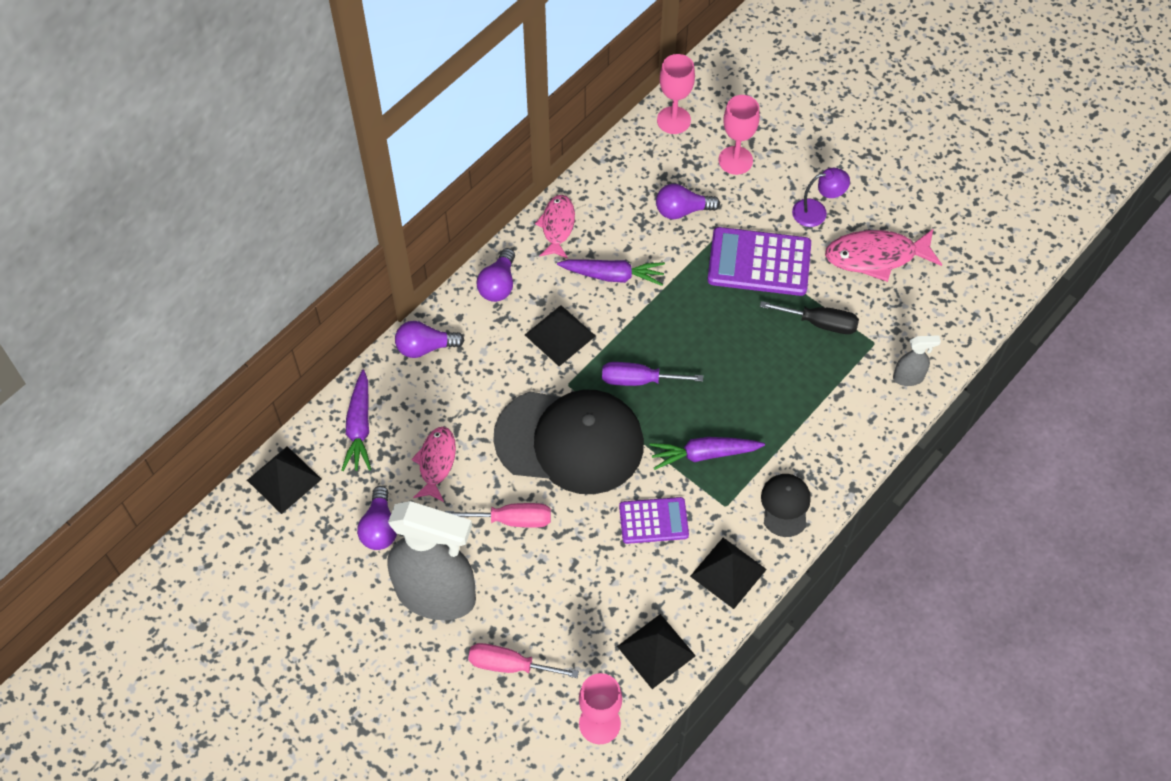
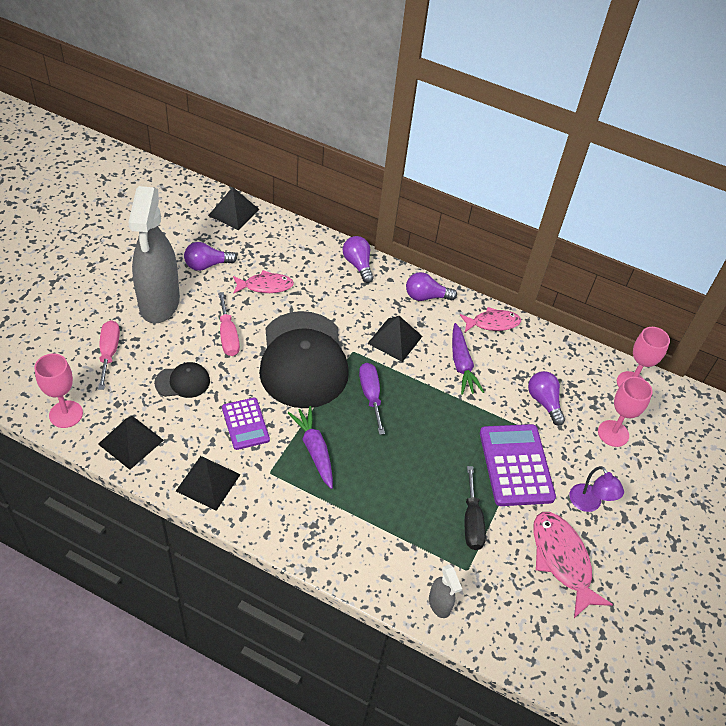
camera: 70 degrees right, 10 degrees down
purple carrot [341,370,371,471] -> none
black cap [761,474,811,537] -> black cap moved to [154,362,210,398]

